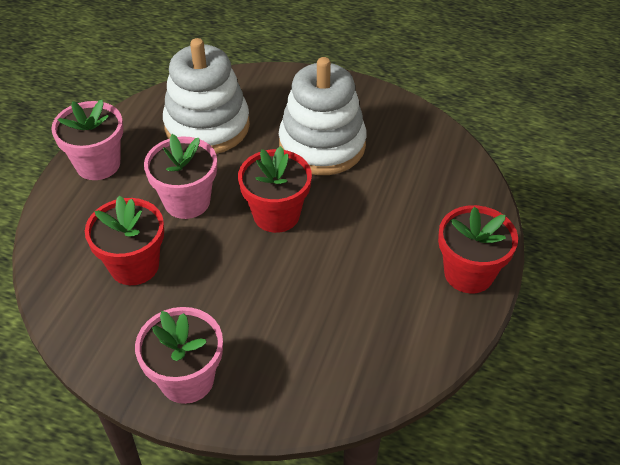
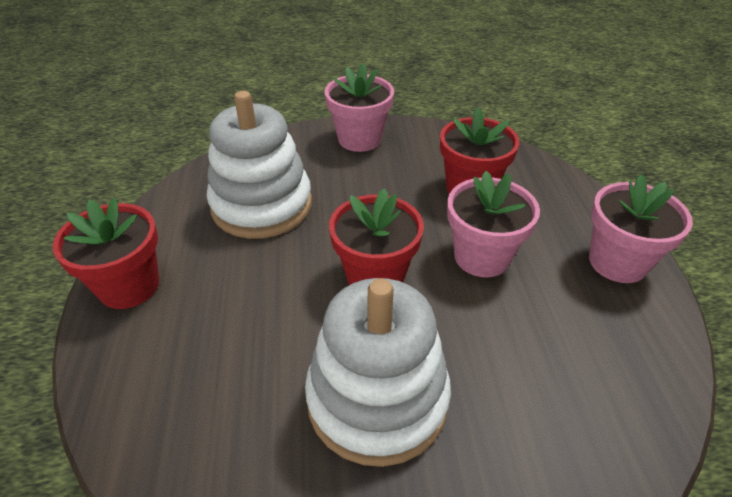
camera: 155 degrees right, 5 degrees down
white stacking toy [163,38,250,154] -> white stacking toy moved to [207,91,312,239]

